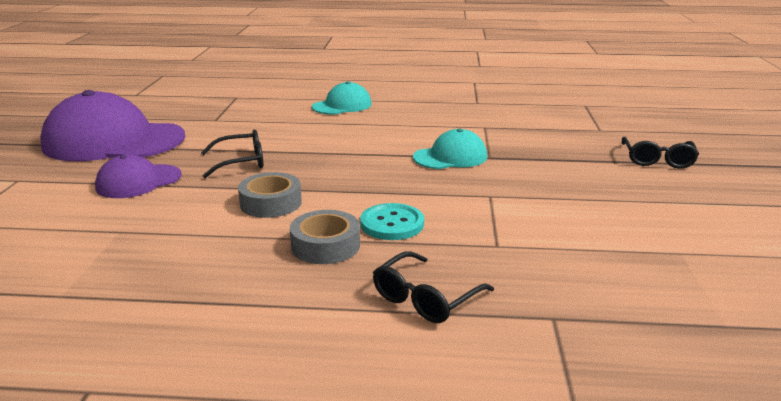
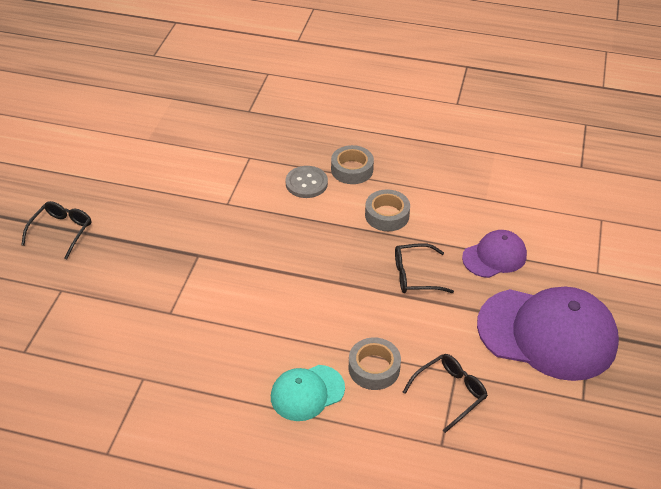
camera: 170 degrees left, 20 degrees up
turquoise button [360,203,424,240] -> grey button [285,166,328,198]
black glasses [373,251,494,323] -> black glasses moved to [403,354,488,433]
turquoise cap [413,129,487,169] -> none
none -> grey tape [349,337,401,390]

